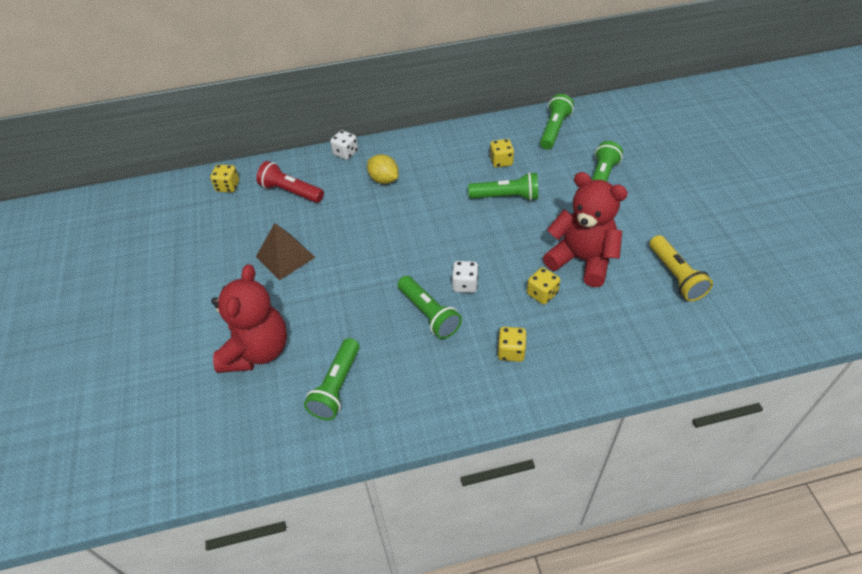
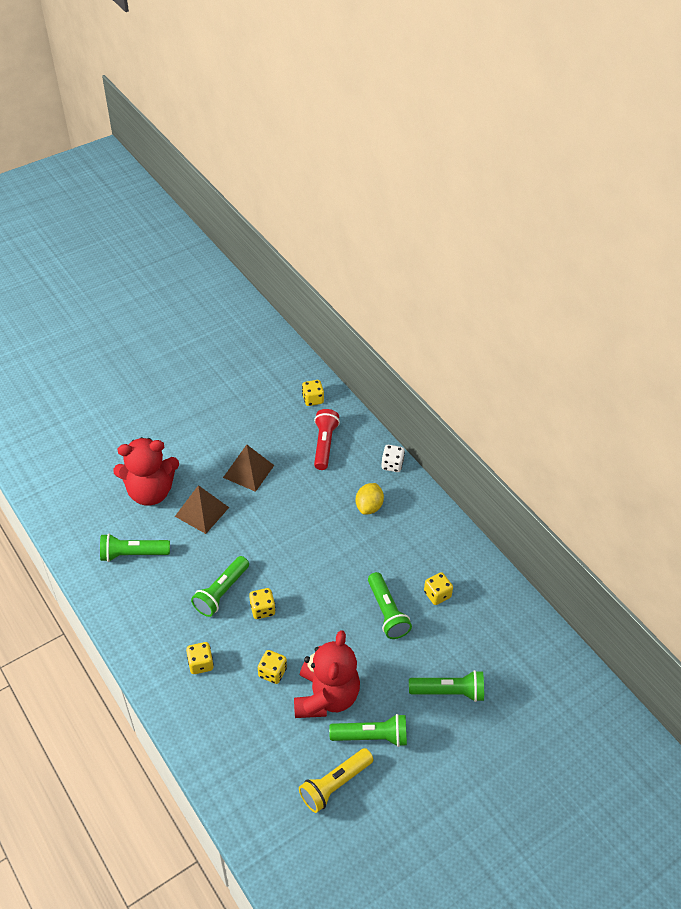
camera: 65 degrees right, 0 degrees up
white dice [452,261,479,293] -> yellow dice [249,588,276,619]
green flashlight [540,94,574,150] -> green flashlight moved to [329,714,407,747]
none -> brown pyramid [175,485,229,534]

